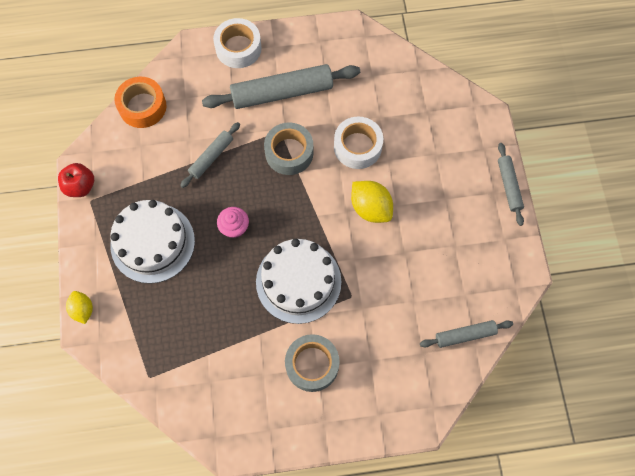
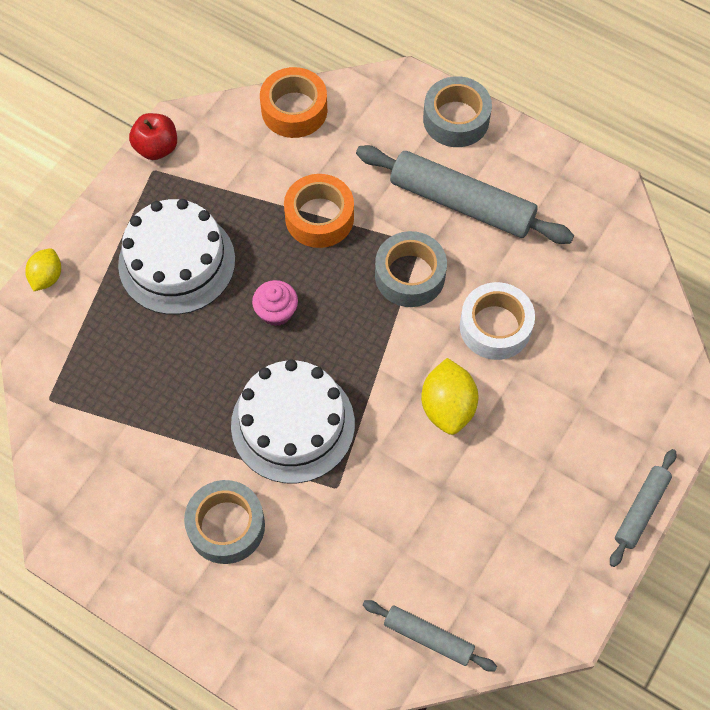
camera: 40 degrees right, 5 degrees down
grey rolling pin [180,122,240,188] -> orange tape [284,174,354,248]
white tape [213,18,262,68] -> grey tape [423,76,492,147]

